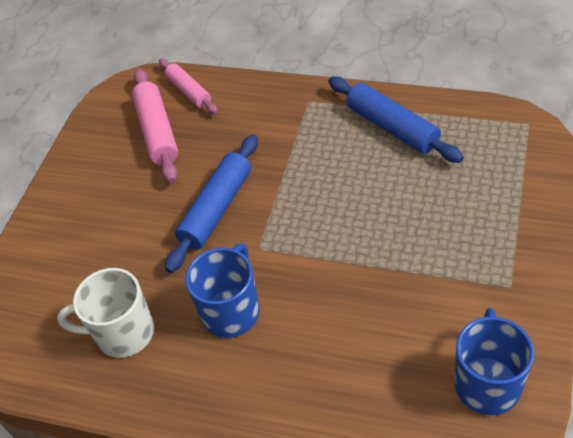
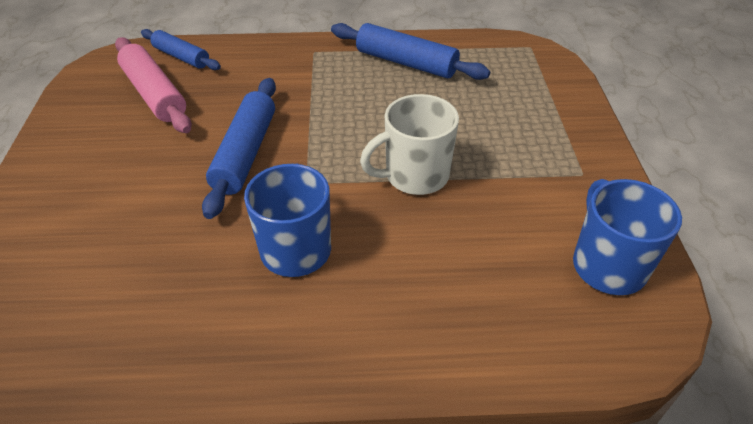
camera: 25 degrees left, 5 degrees down
white mug [57,268,154,358] -> white mug moved to [360,94,459,195]
pink rolling pin [159,59,218,114] -> blue rolling pin [141,29,221,70]

